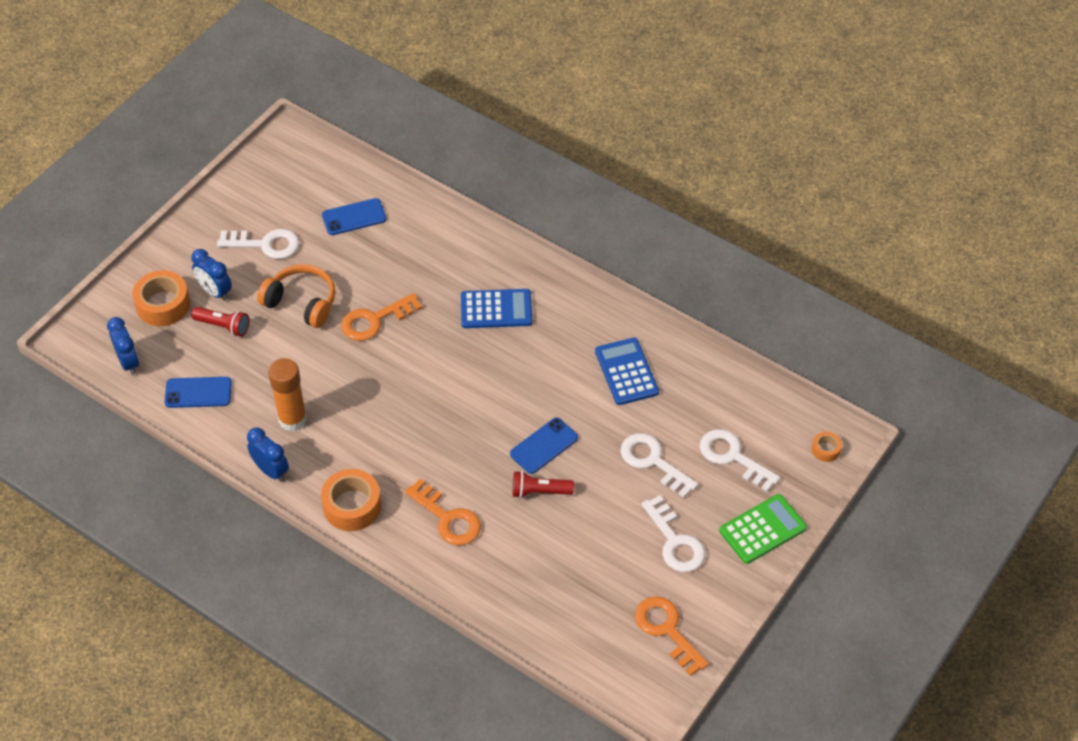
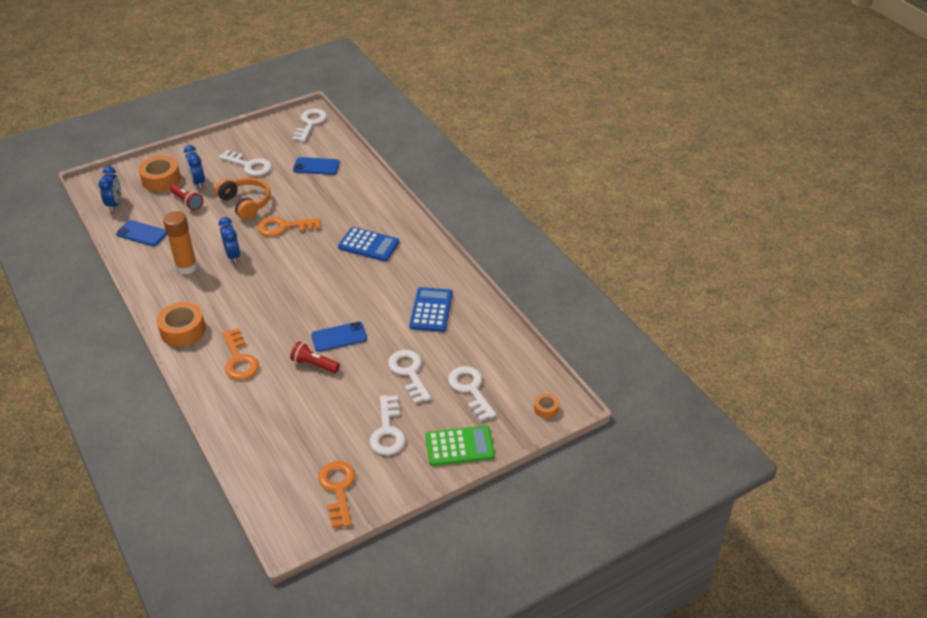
camera: 25 degrees right, 10 degrees down
blue clock [247,428,289,482] -> blue clock moved to [219,217,240,263]
none -> white key [292,109,327,142]

